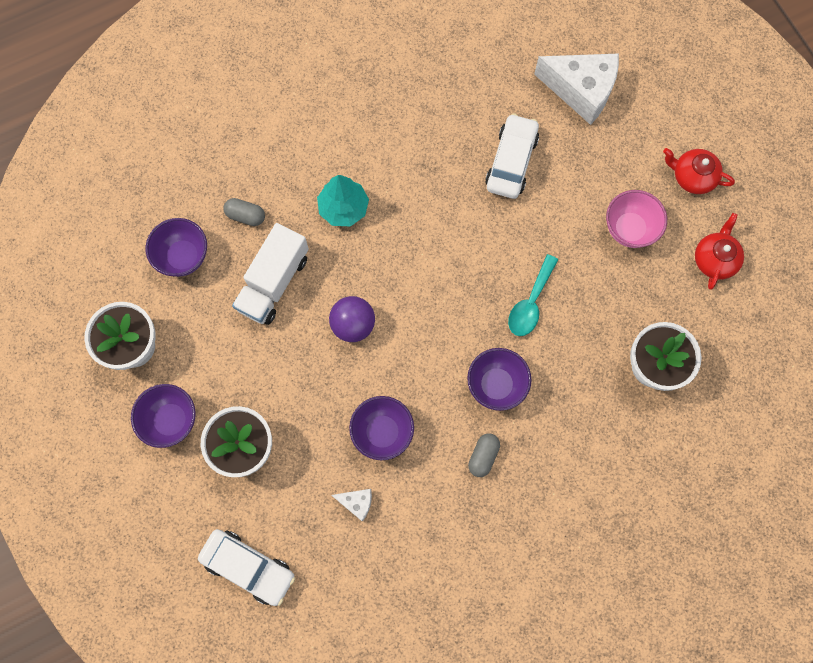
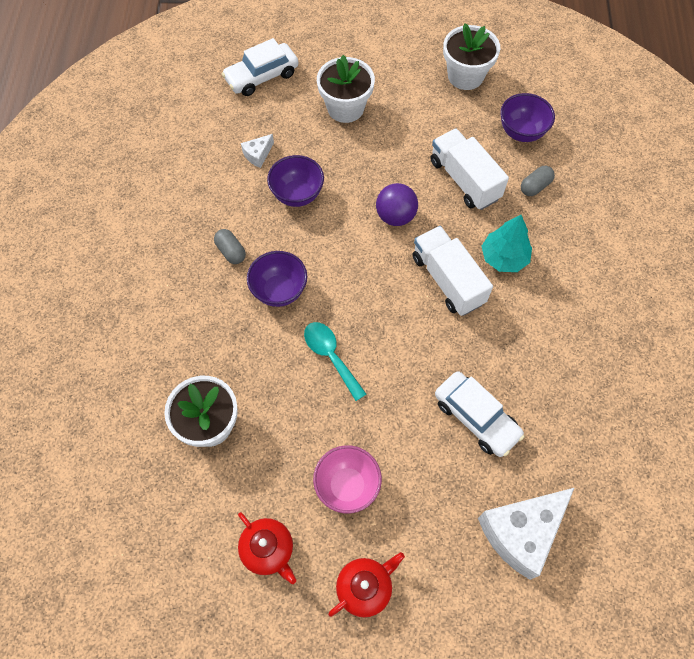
camera: 120 degrees right, 10 degrees down
purple bowl [131,384,196,448] -> none
none -> white truck [413,226,493,316]

